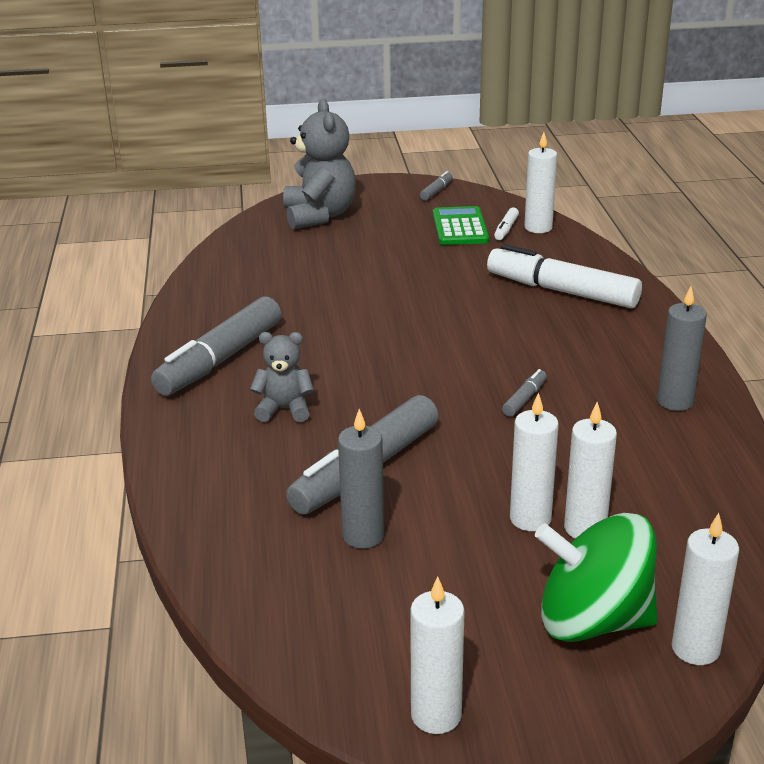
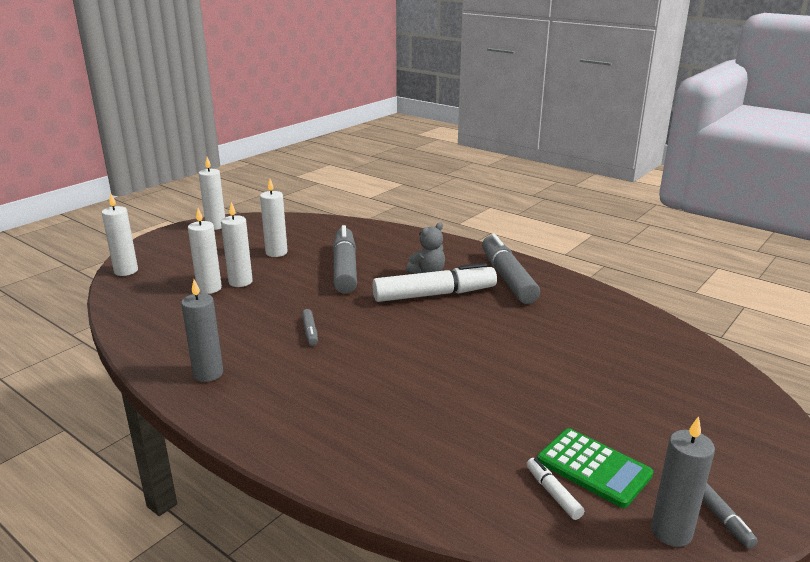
camera: 135 degrees right, 5 degrees down
grey teddy bear [283,99,356,229] -> none
grey candle [338,409,384,549] -> grey candle moved to [651,416,715,547]
white marker [487,244,642,308] -> white marker moved to [372,263,497,302]
white candle [524,132,557,233] -> white candle moved to [260,179,288,257]
green spinning top [535,513,658,642] -> none

